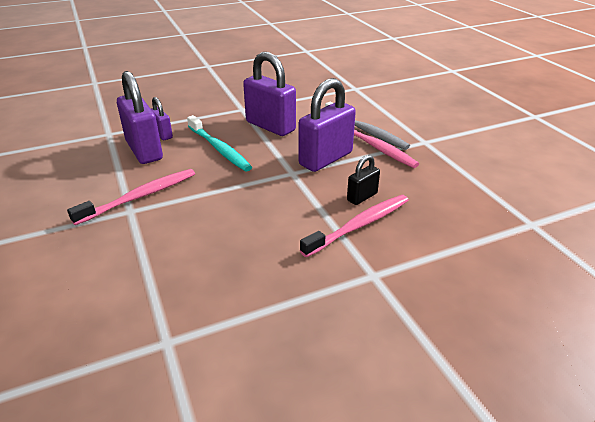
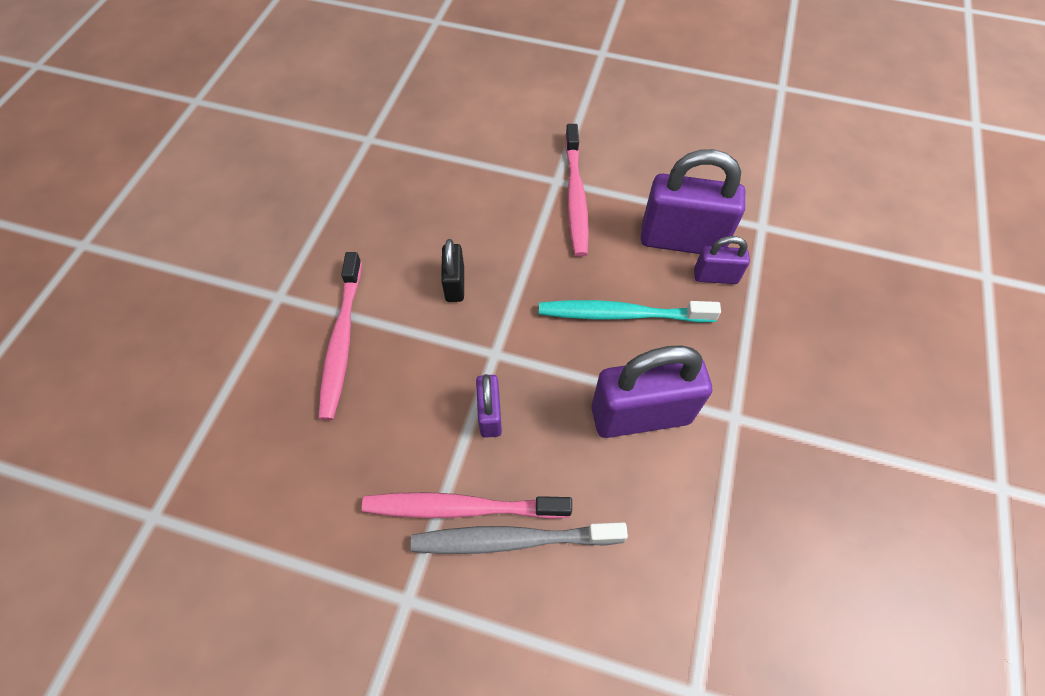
camera: 130 degrees right, 25 degrees up
purple padlock [299,78,356,172] -> purple padlock [476,374,502,438], size x0.51
black padlock [347,155,380,205] -> black padlock moved to [441,239,464,302]

